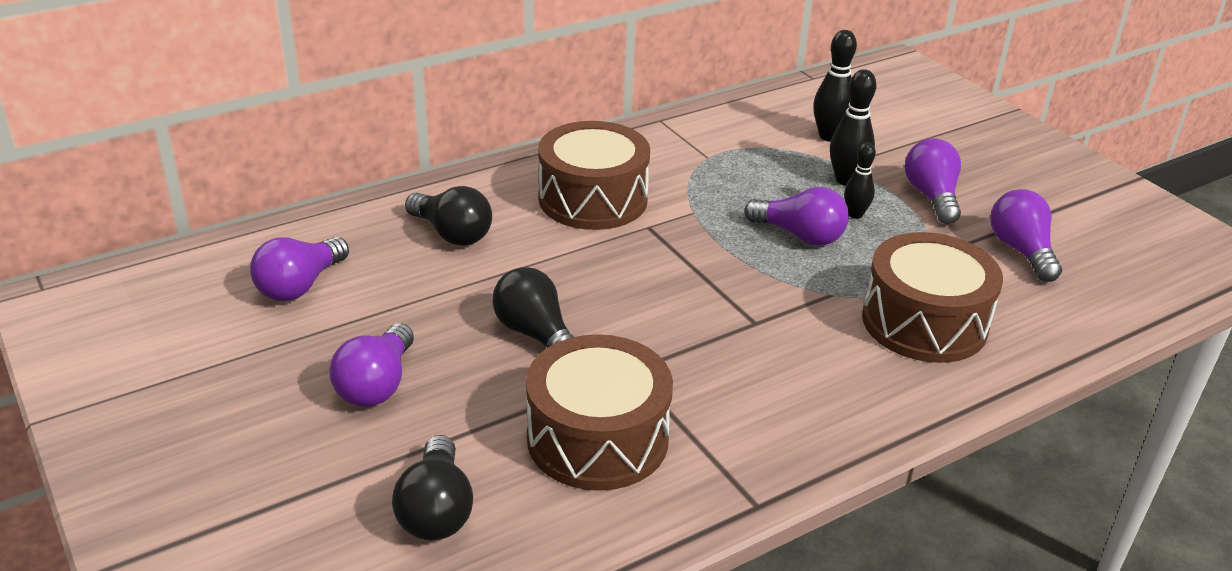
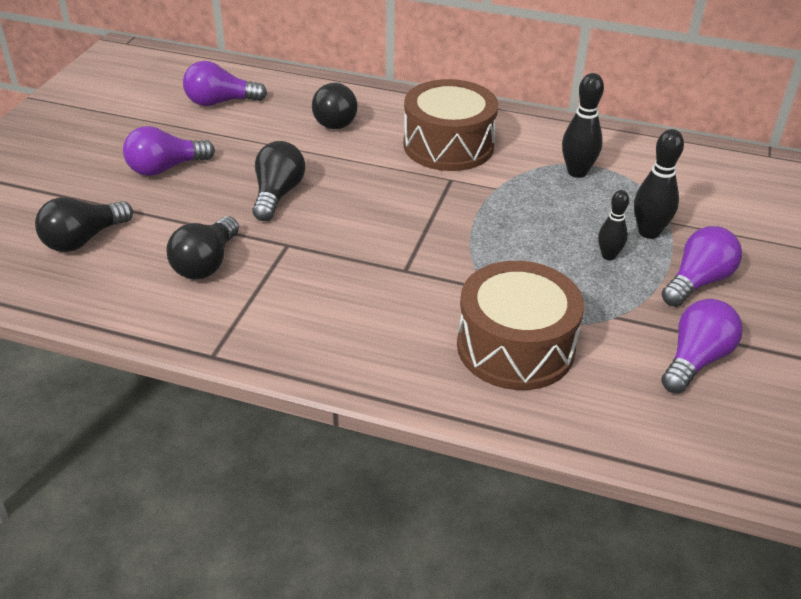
camera: 50 degrees right, 5 degrees up
brown drum [526,334,673,491] -> black light bulb [166,216,239,280]
purple light bulb [744,187,849,246] -> none
black bowling pin [813,30,857,142] -> black bowling pin moved to [562,73,604,178]

